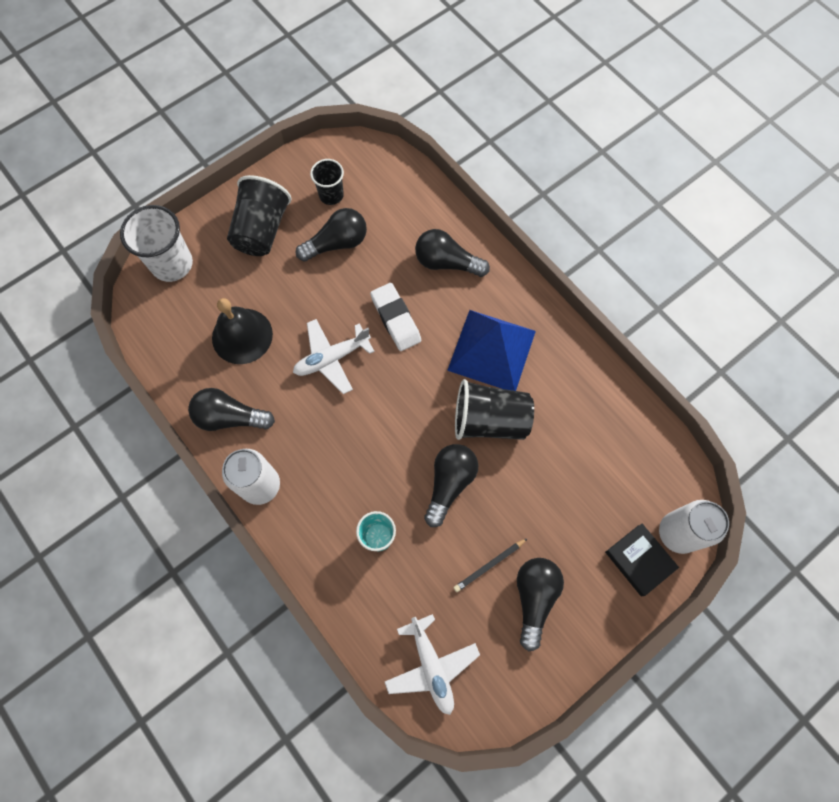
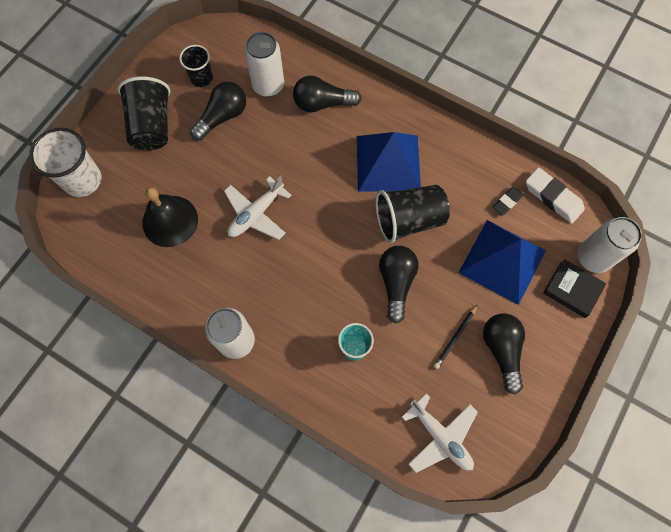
camera: 20 degrees left, 0 degrees up
black light bulb [188,388,275,431] -> none
white eraser [370,283,421,351] -> white eraser moved to [526,167,585,224]
none -> white can [244,32,284,97]
none -> blue pyramid [458,220,546,305]
none -> black eraser [493,186,524,216]

